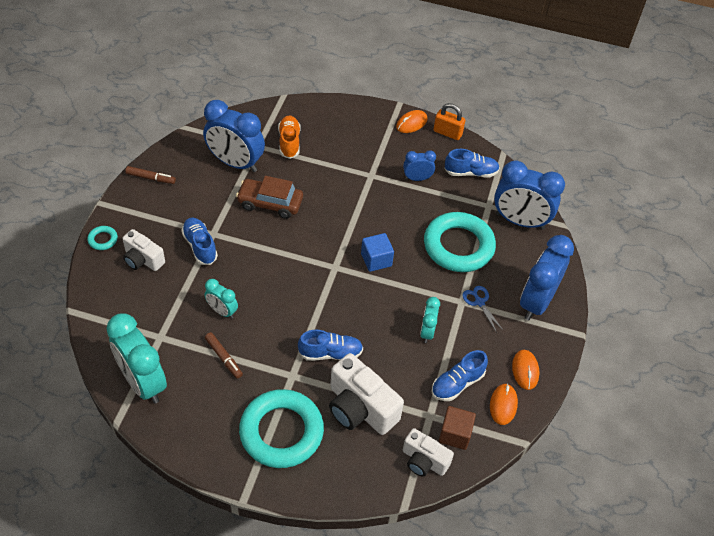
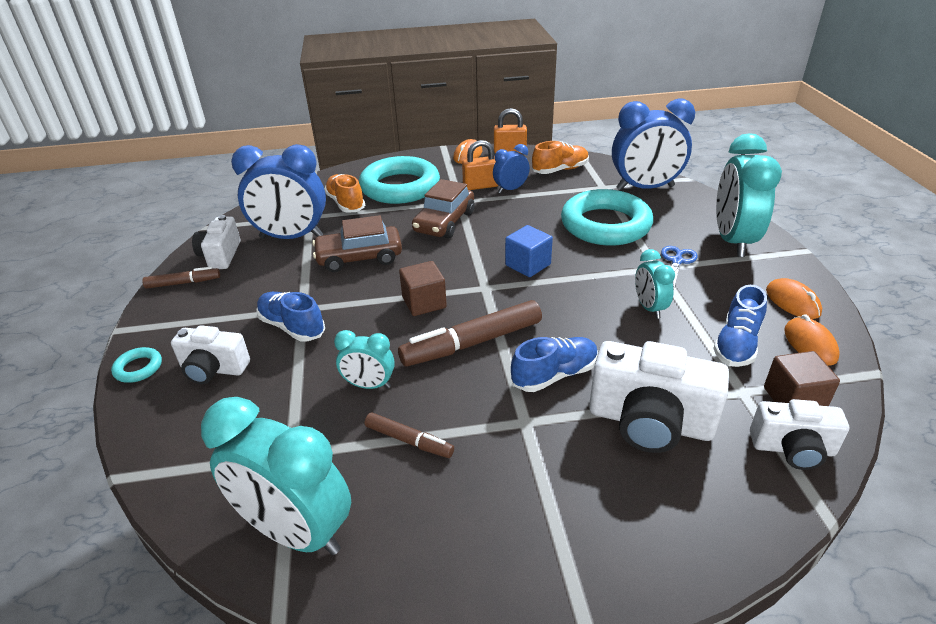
camera: 20 degrees left, 15 degrees down
turquoise ring [239,389,324,468] -> turquoise ring moved to [359,156,440,204]
blue shoe [444,149,500,178] -> orange shoe [532,141,589,174]
blue scissors [462,286,504,333] -> blue scissors turned 75 degrees clockwise [661,246,698,288]
blue clock [520,235,574,320] -> turquoise clock [716,133,782,257]
none -> white camera [192,215,240,269]
none -> brown marker [398,300,542,367]
none -> brown cube [399,261,447,316]
none -> brown car [412,179,475,238]
none -> orange padlock [462,140,499,190]

